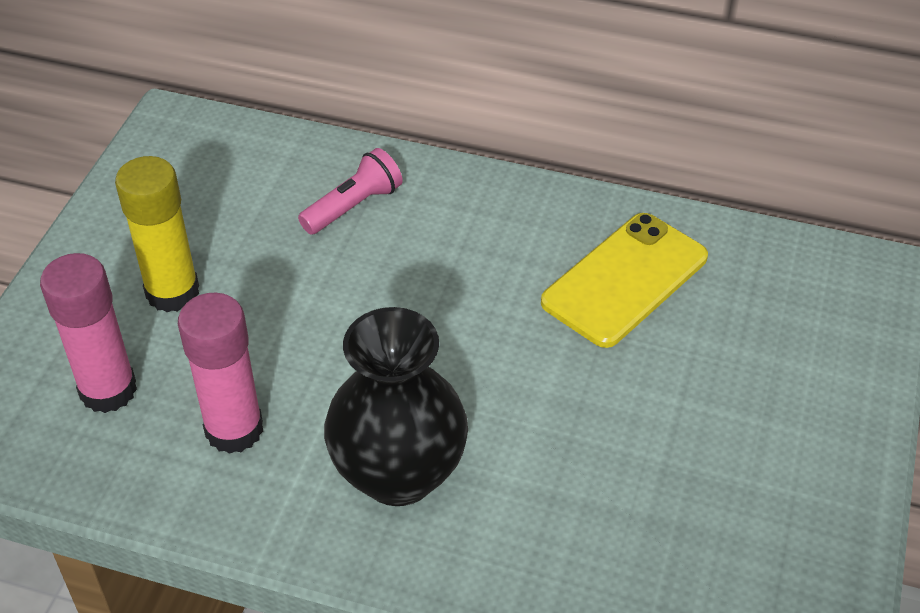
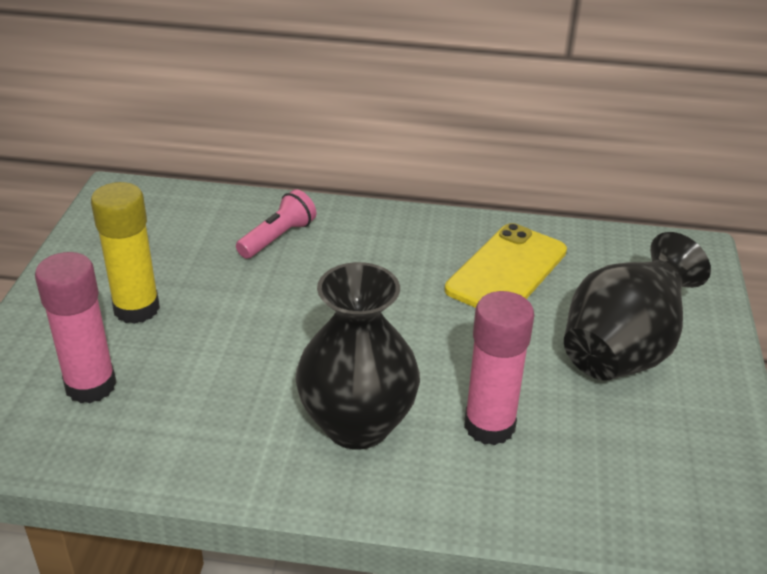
camera: 10 degrees left, 10 degrees down
pink glue stick [178,293,263,454] -> pink glue stick moved to [464,291,534,445]
none -> black vase [564,232,711,380]

